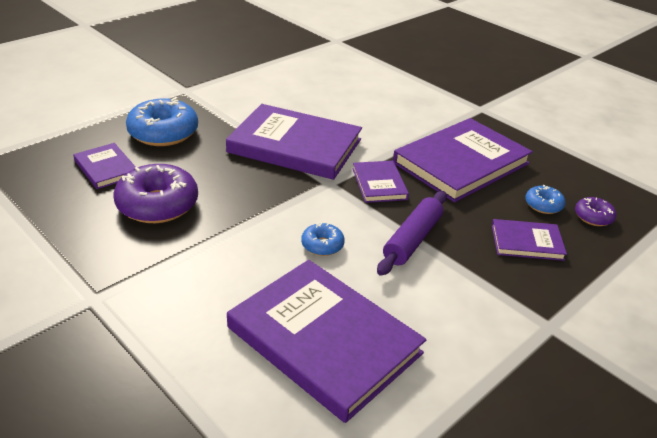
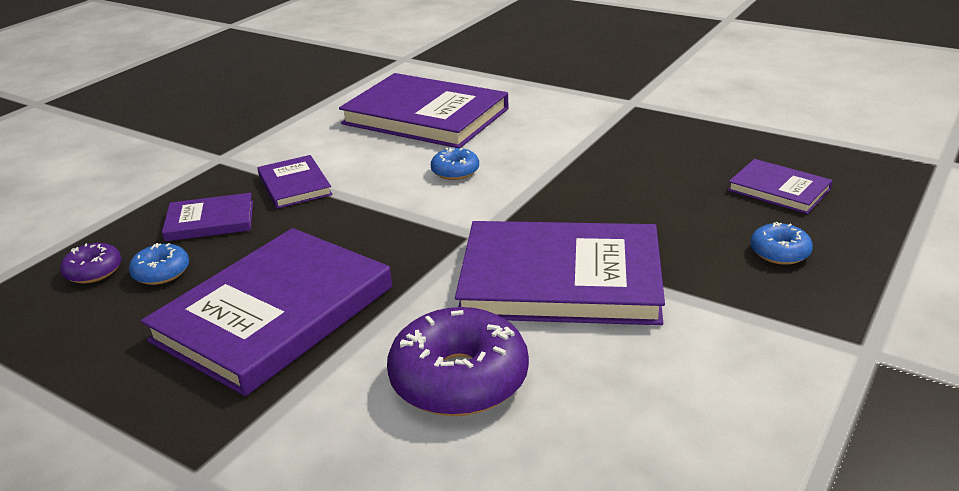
camera: 170 degrees right, 5 degrees down
purple donut [114,164,198,223] -> purple donut moved to [387,307,529,416]
blue donut [126,98,198,146] -> blue donut [750,222,813,265], size x0.50
purple book [353,161,409,203] -> purple book moved to [258,155,333,209]
purple rolling pin [377,191,447,276] -> none

